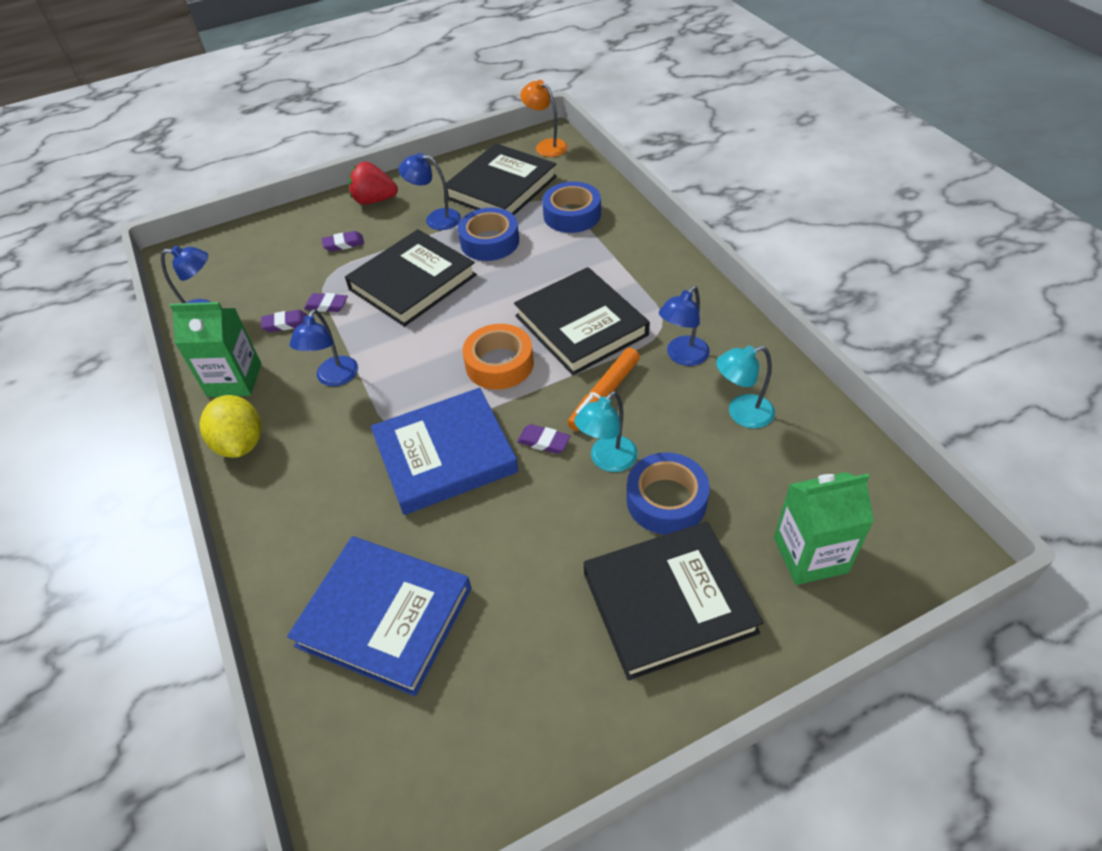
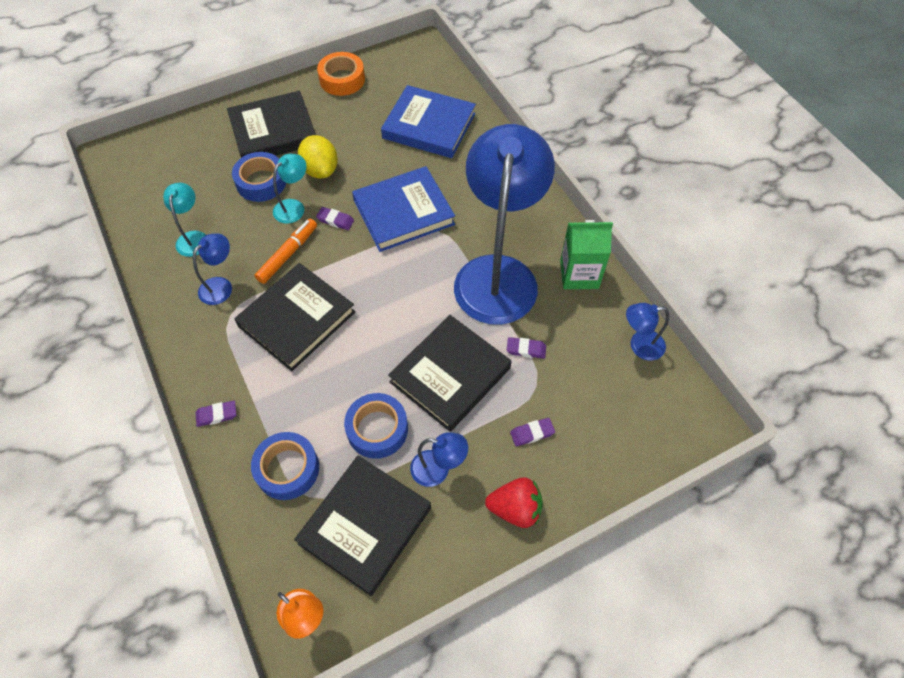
camera: 175 degrees right, 10 degrees up
yellow lemon [199,395,262,458] -> yellow lemon moved to [298,135,338,178]
purple eraser [261,310,307,332] -> purple eraser moved to [195,401,236,427]
blue lamp [290,309,358,386] -> blue lamp [454,124,555,325], size x2.49
orange tape [462,324,534,390] -> orange tape moved to [317,52,365,96]
black book [514,267,650,375] -> black book turned 75 degrees clockwise [234,263,355,371]
turquoise lamp [716,346,775,429] -> turquoise lamp turned 75 degrees counterclockwise [163,183,206,257]
green carton [774,472,874,585] -> none

